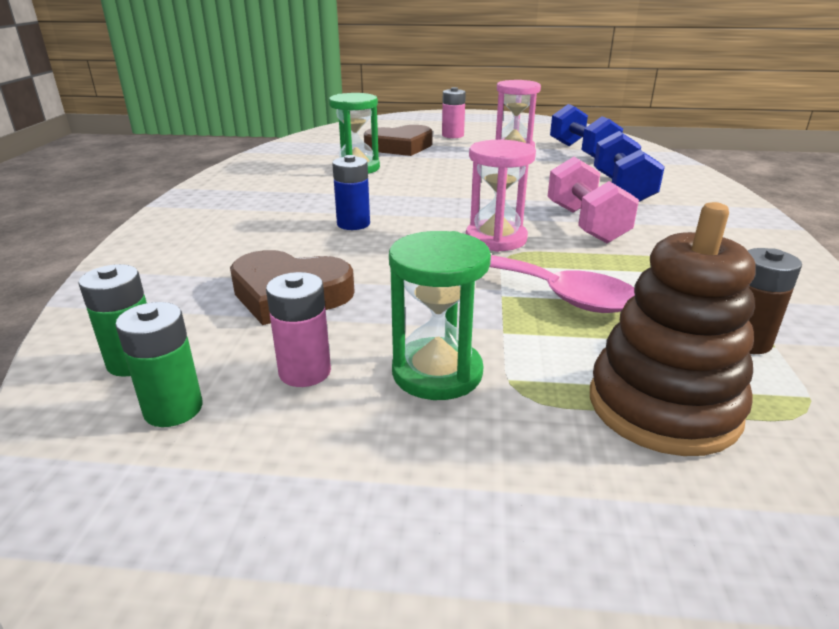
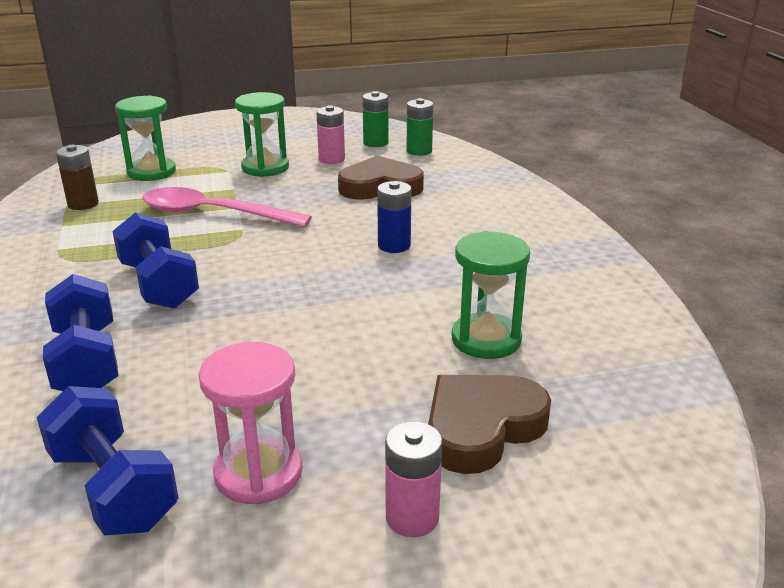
camera: 160 degrees right, 0 degrees up
pink hourglass [466,140,536,252] -> none
pink dumbbell [547,157,639,243] -> blue dumbbell [112,212,199,309]
brown stacking toy [590,202,756,456] -> green hourglass [115,95,176,181]

